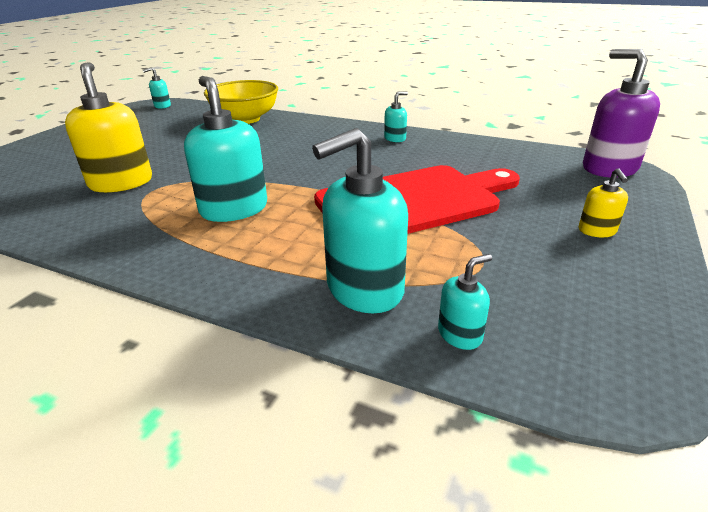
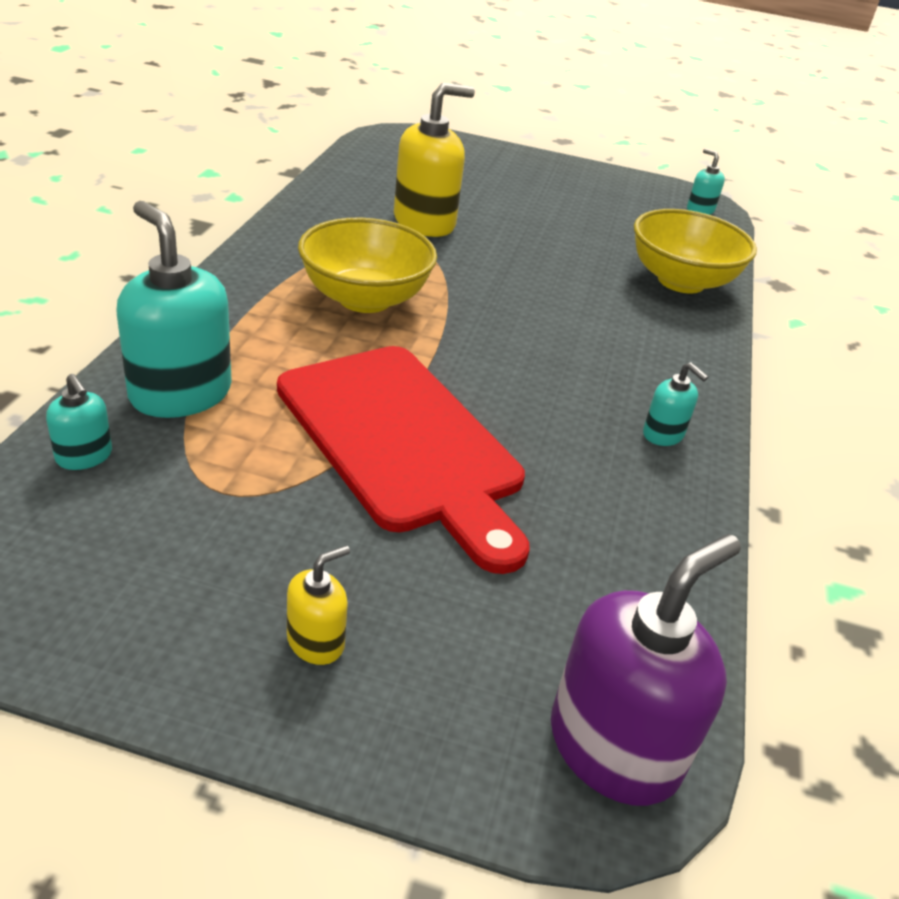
camera: 75 degrees right, 5 degrees up
turquoise soap dispenser [184,76,267,222] -> yellow bowl [298,218,437,313]
yellow soap dispenser [579,168,628,237] -> yellow soap dispenser turned 150 degrees clockwise [287,545,350,665]

